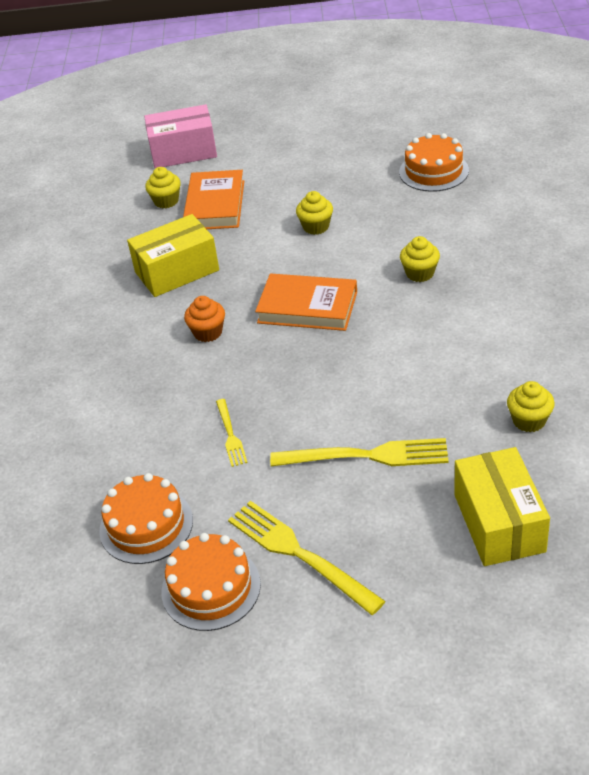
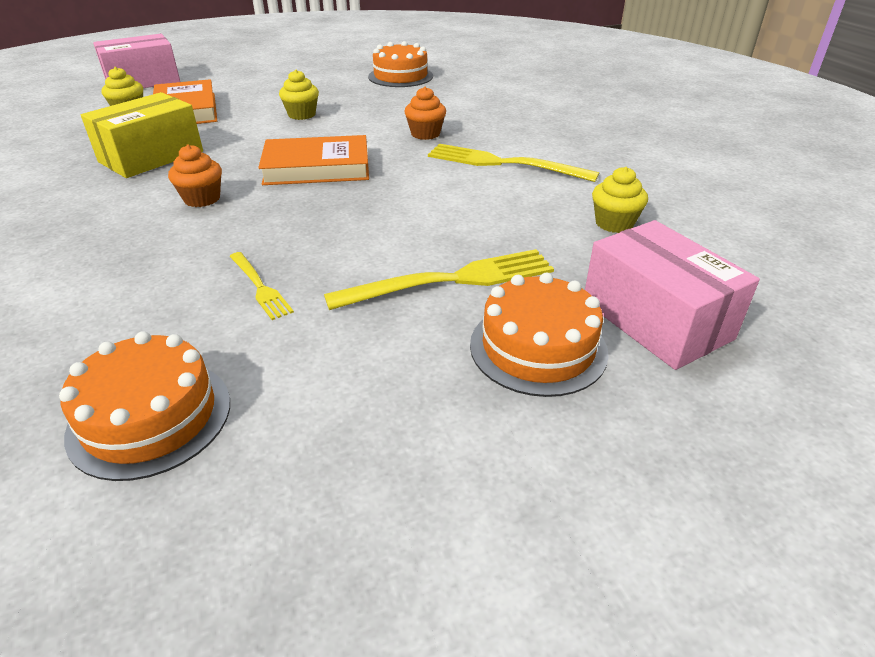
camera: 25 degrees left, 5 degrees down
orange cake [161,533,261,631] -> orange cake moved to [470,273,609,397]
yellow fork [228,501,385,615] -> yellow fork moved to [428,144,599,182]
yellow cupcake [400,236,440,282] -> orange cupcake [404,87,446,140]
yellow box [454,447,550,566] -> pink box [585,220,760,370]

